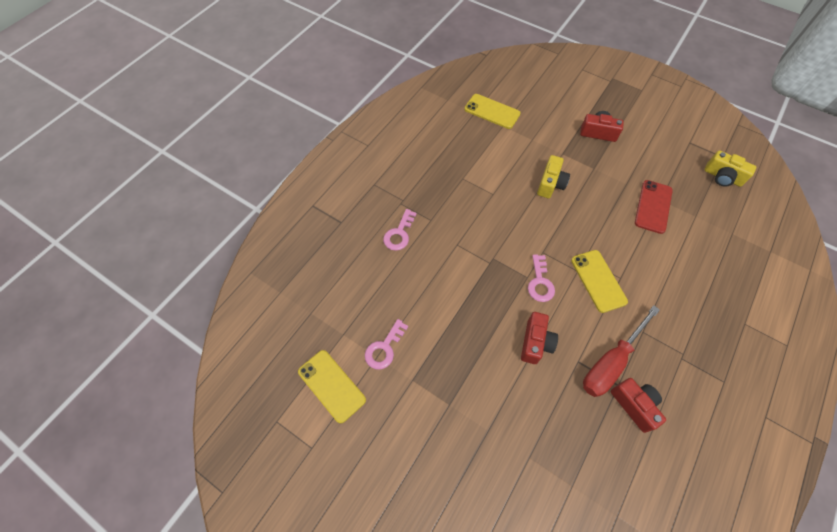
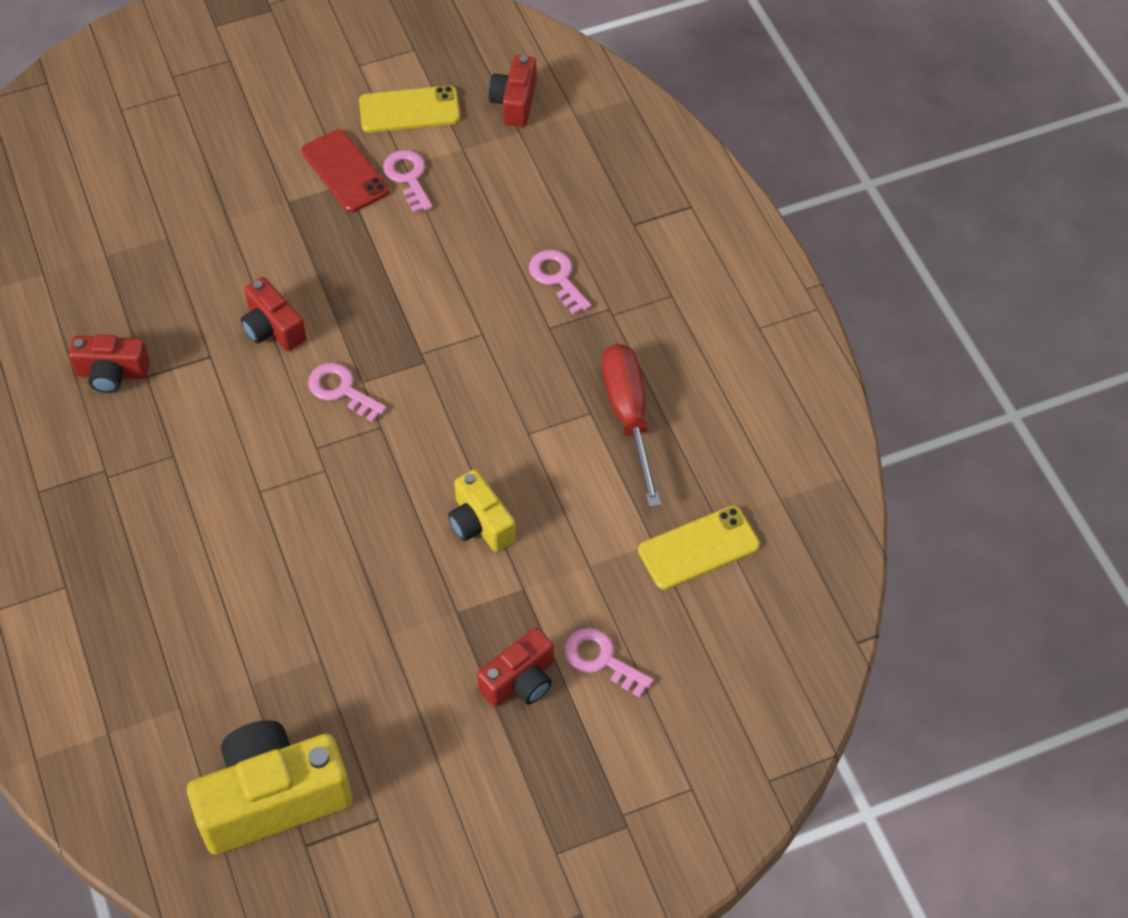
camera: 125 degrees right, 5 degrees down
yellow phone [571,250,628,313] -> none
red screwdriver [583,305,660,397] -> red screwdriver moved to [602,344,661,507]
red phone [635,180,673,234] -> red phone moved to [301,129,389,212]
yellow camera [704,150,756,187] -> yellow camera [187,720,353,855], size x1.81
none -> red camera [489,55,537,127]
none -> pink key [565,628,653,698]

